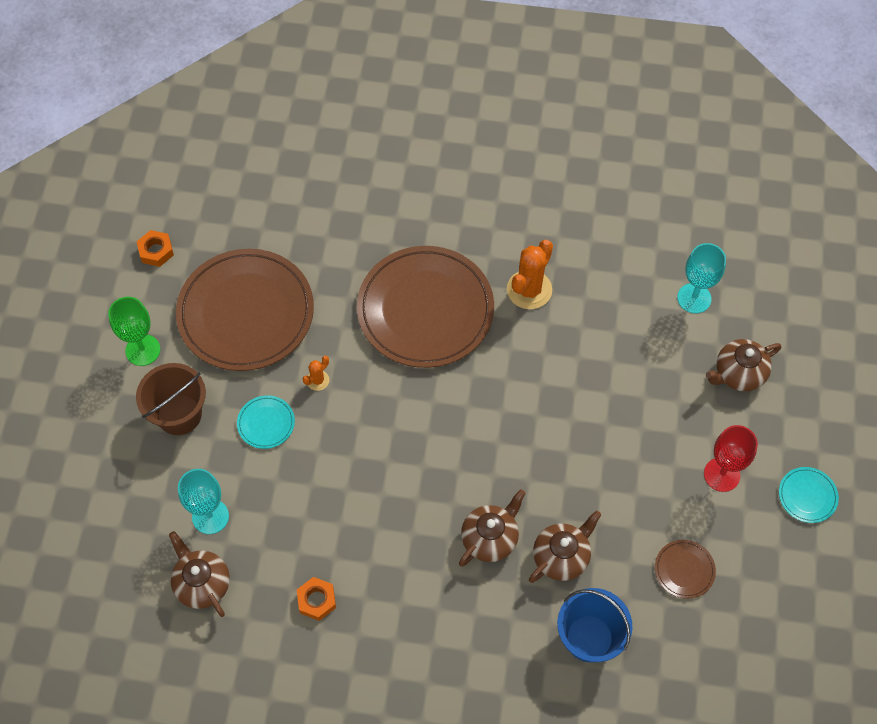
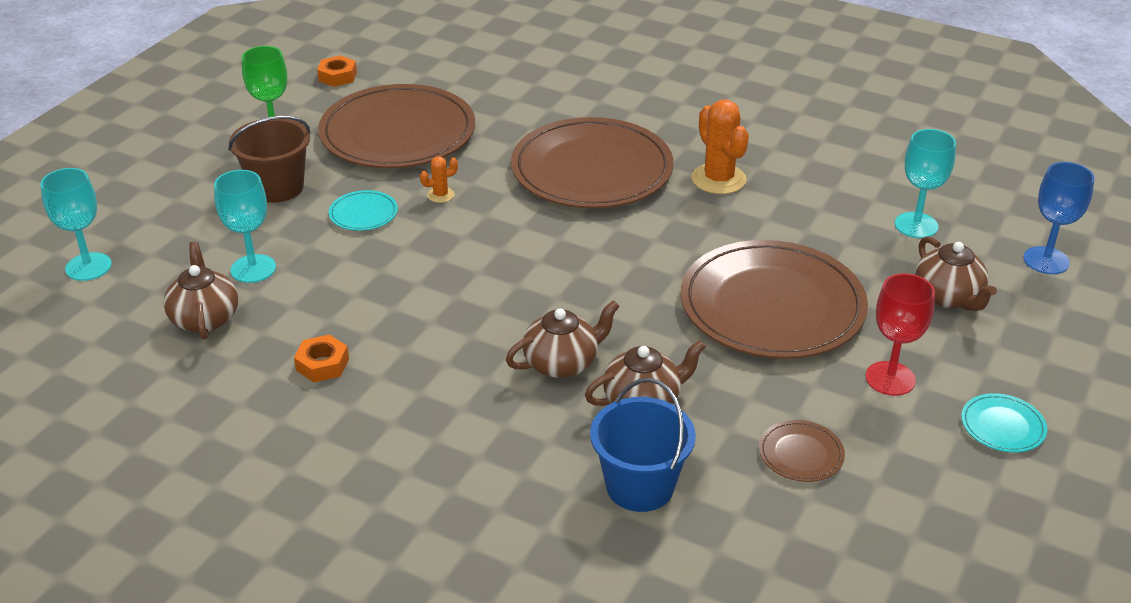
camera: 20 degrees right, 25 degrees down
orange cactus [507,240,553,309] -> orange cactus turned 75 degrees counterclockwise [691,100,749,194]
brown teapot [706,339,781,391] -> brown teapot turned 105 degrees counterclockwise [915,236,997,311]
none -> turquoise goblet [40,168,112,281]
none -> brown plate [681,240,868,359]
none -> blue goblet [1023,162,1095,274]

